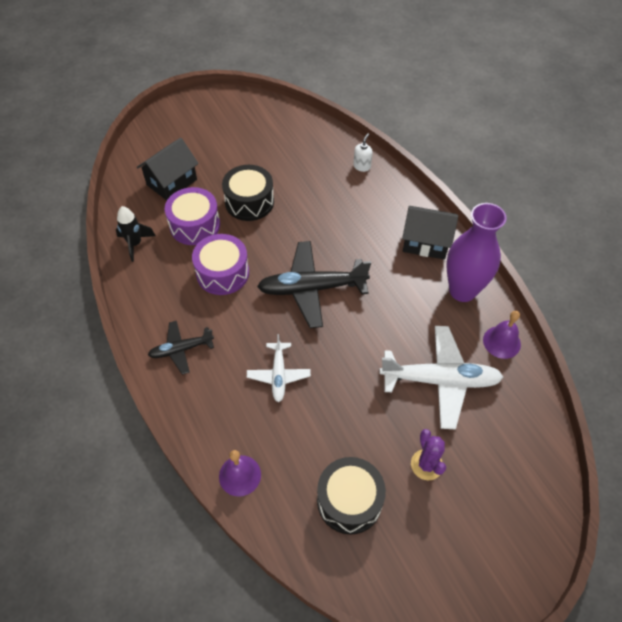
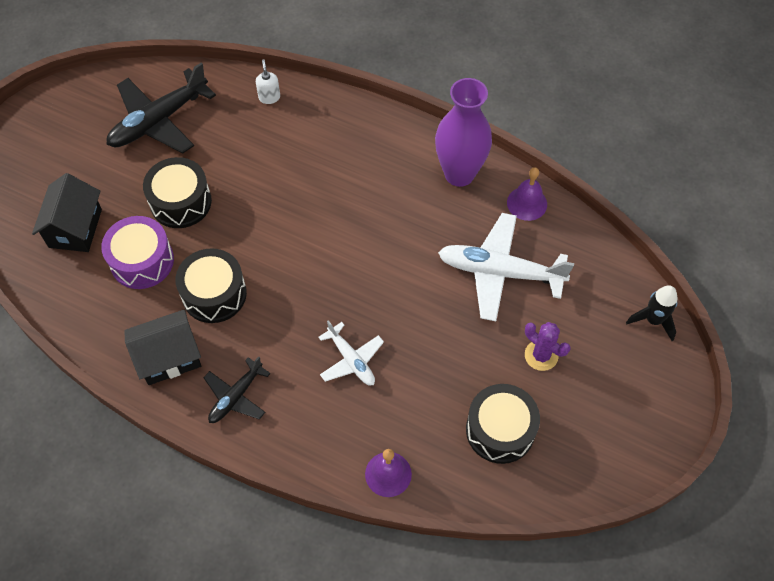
camera: 35 degrees left, 5 degrees up
black rocket [116,206,156,262] -> black rocket moved to [626,285,678,341]
purple drum [192,234,249,295] -> black drum [176,248,247,323]
black plane [257,241,371,328] -> black plane moved to [106,63,216,154]
white plane [379,326,503,429] -> white plane turned 135 degrees counterclockwise [438,213,574,321]
black house [402,206,458,259] -> black house moved to [125,309,201,385]

